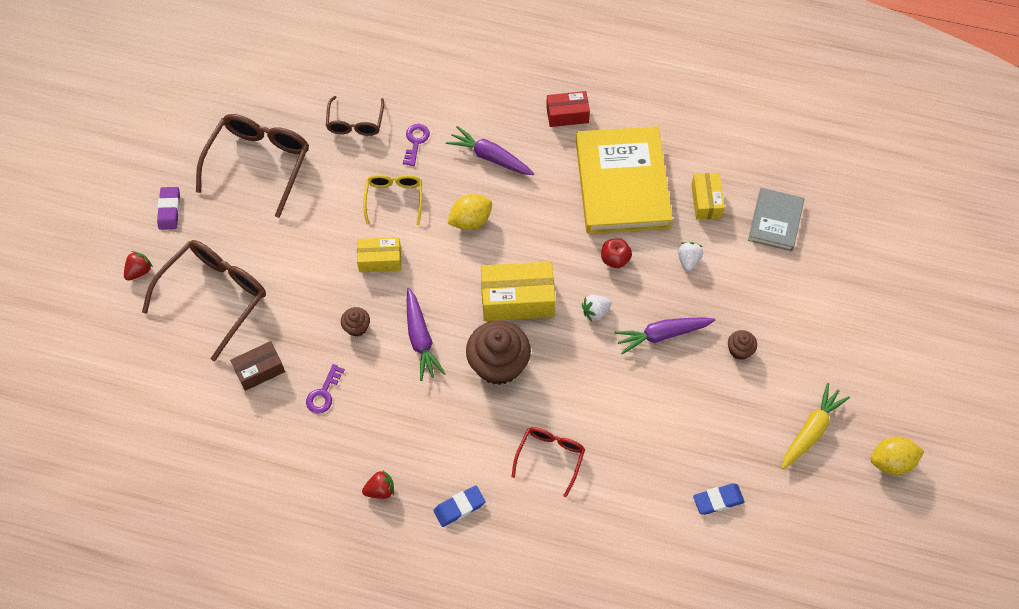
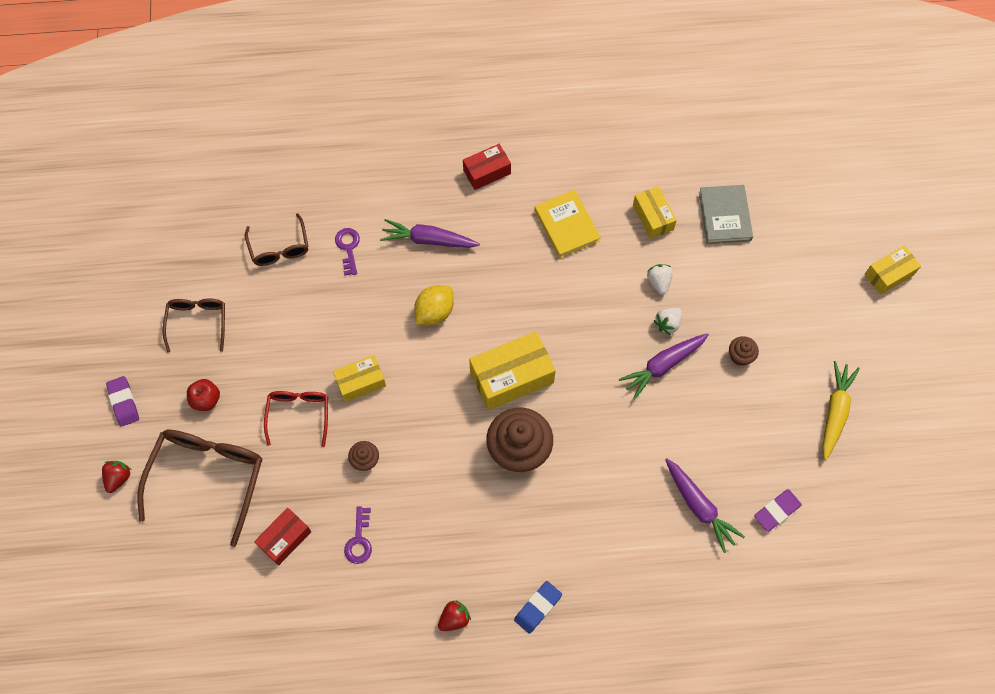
camera: 20 degrees left, 5 degrees up
brown glasses [196,114,309,218] -> brown glasses [163,298,225,352], size x0.58
brown box [230,341,285,391] -> red box [254,508,311,566]
yellow glasses [363,174,422,225] -> none
purple carrot [407,288,445,381] -> purple carrot moved to [665,459,745,553]
red glasses [512,427,585,497] -> red glasses moved to [264,391,328,447]
yellow book [576,126,673,234] -> yellow book [534,190,601,258], size x0.53
white strawberry [582,295,612,321] -> white strawberry moved to [654,308,682,335]
red apple [601,238,632,268] -> red apple moved to [187,379,220,411]
blue eraser [693,483,745,515] -> purple eraser [754,489,802,532]
yellow lemon [870,436,924,475] -> none
none -> yellow box [865,246,921,295]

